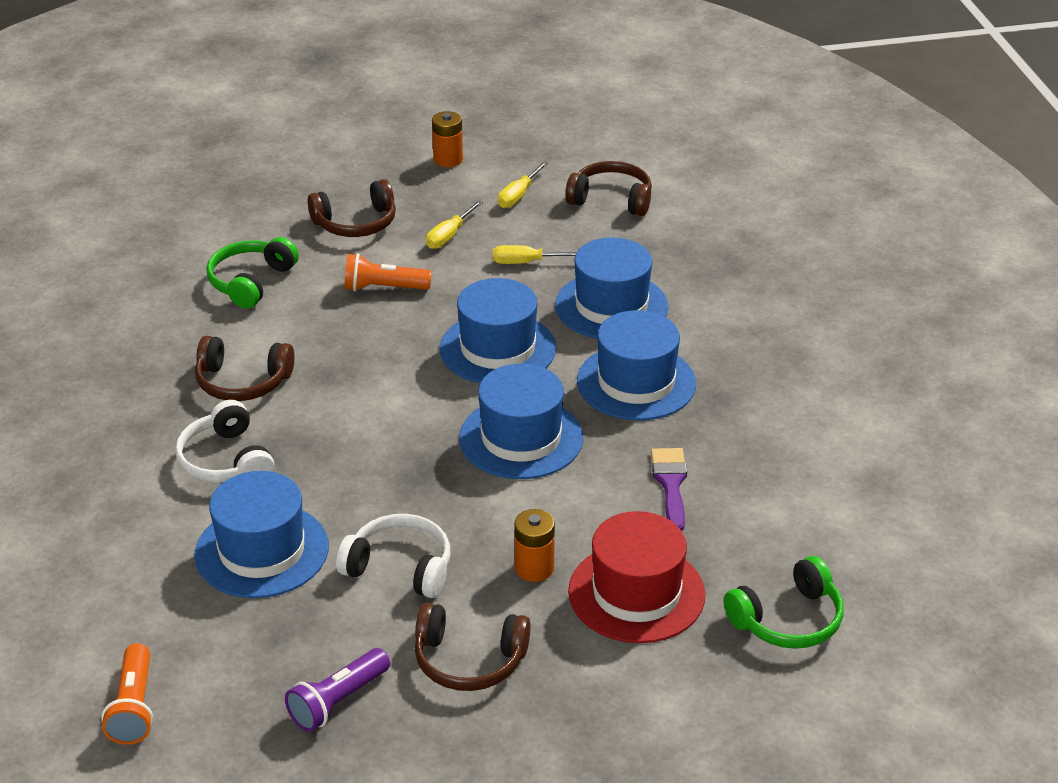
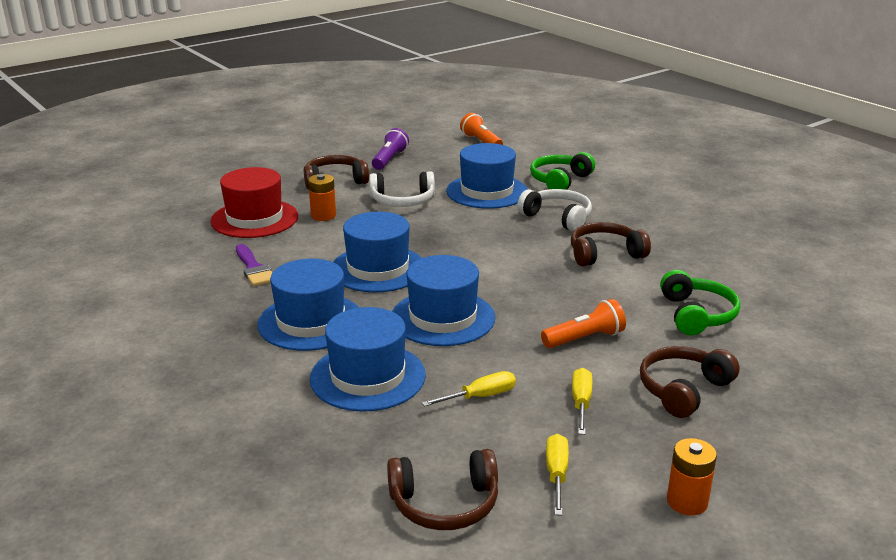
camera: 155 degrees right, 10 degrees down
green headphones [723,556,844,649] -> green headphones moved to [530,152,595,190]

